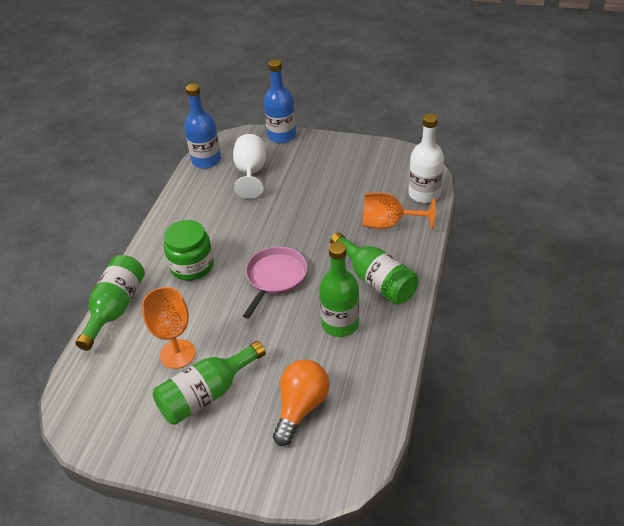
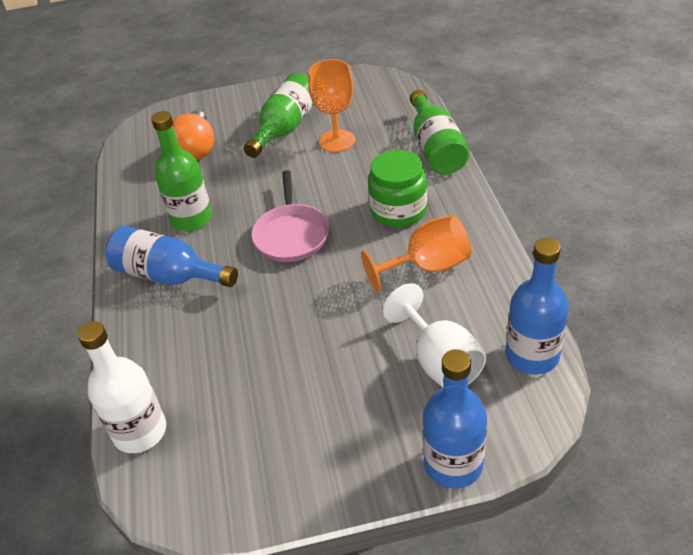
camera: 155 degrees right, 0 degrees up
green bottle [330,232,419,305] -> blue bottle [106,226,238,287]
orange goblet [363,192,436,229] -> orange goblet moved to [361,215,471,293]

